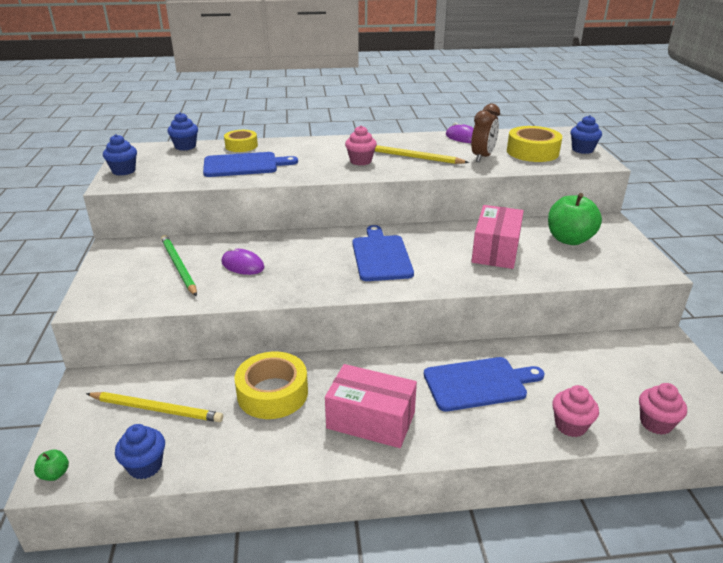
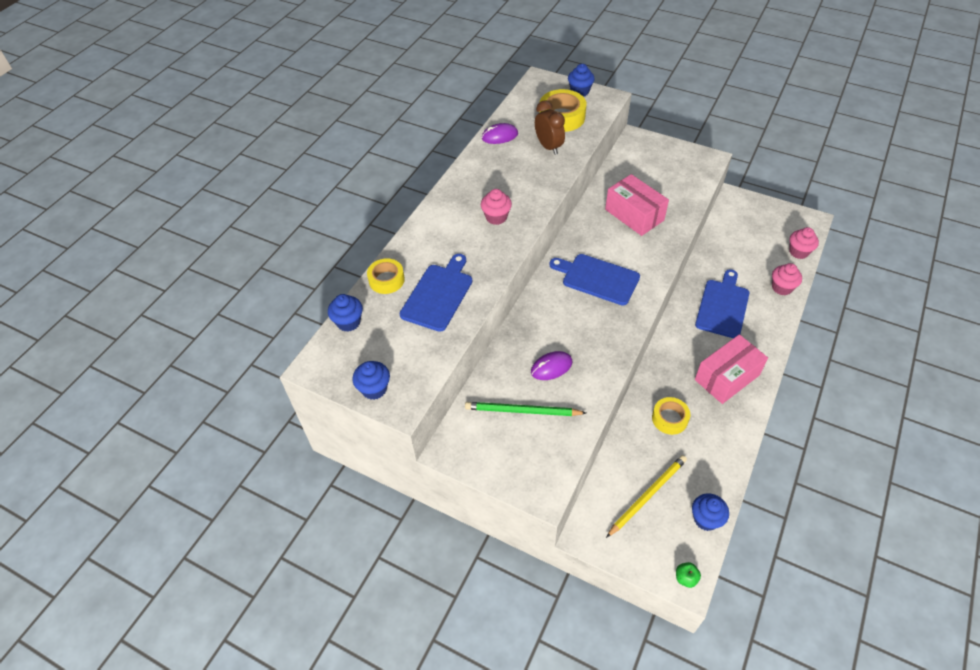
camera: 55 degrees left, 20 degrees up
yellow tape [234,351,308,419] -> yellow tape [652,397,690,435], size x0.64
yellow pencil [374,145,469,164] -> none
green apple [548,193,602,245] -> none

